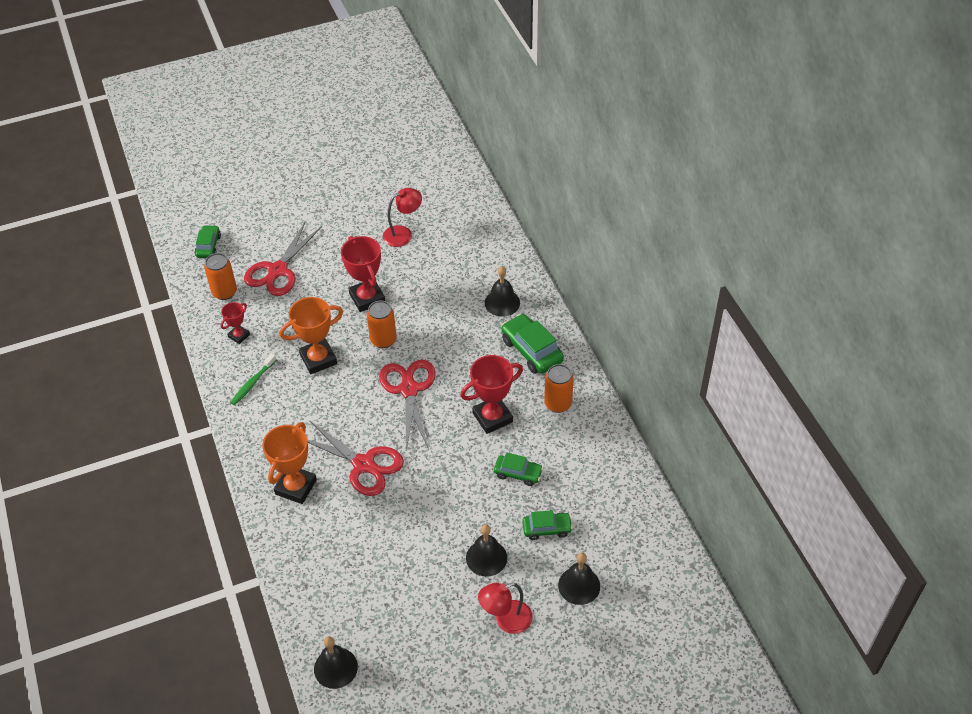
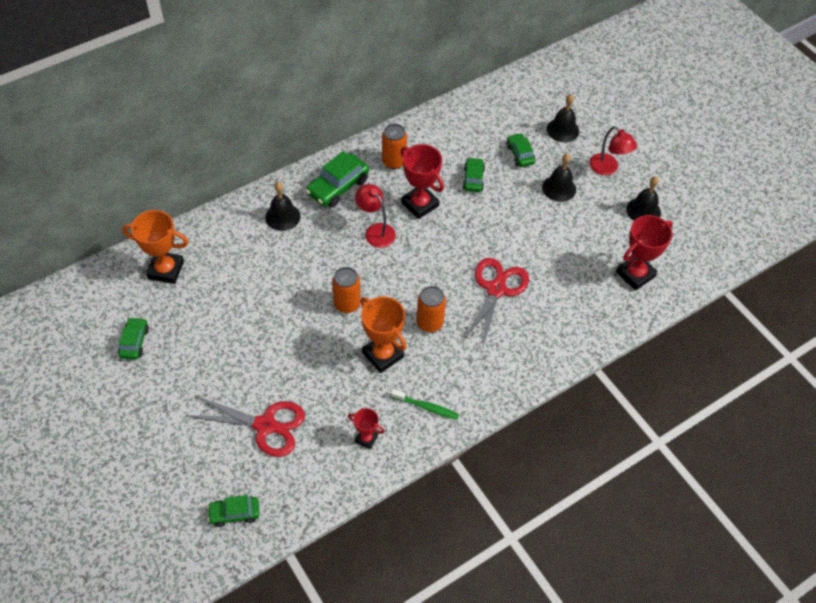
camera: 105 degrees left, 5 degrees up
orange can [204,253,237,300] -> orange can moved to [416,286,446,332]
orange trophy [262,422,317,504] -> orange trophy moved to [122,210,189,284]
black bell [314,637,358,689] -> black bell moved to [626,176,661,221]
red trophy [341,236,385,312] -> red trophy moved to [616,215,673,290]
red scissors [379,360,436,450] -> none
red lamp [383,188,422,247] -> red lamp moved to [355,184,396,248]
none -> green car [118,317,149,360]

